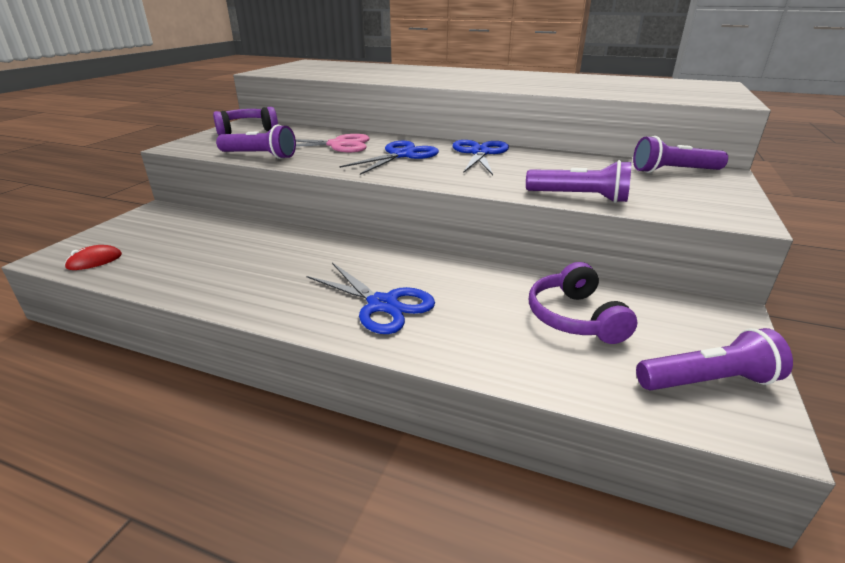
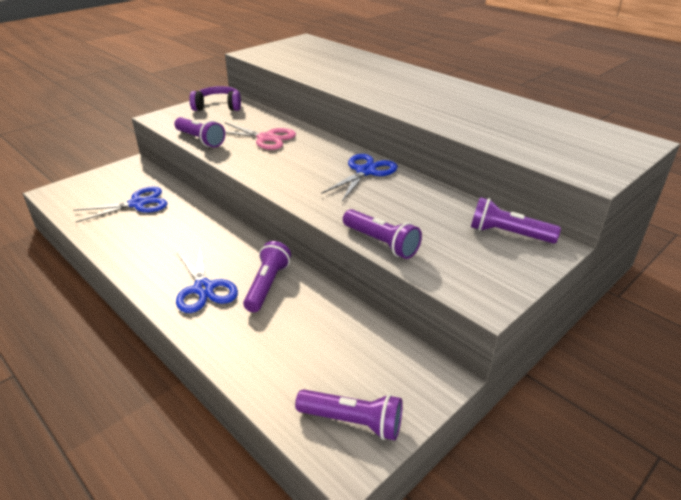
camera: 25 degrees right, 5 degrees up
red mouse [64,245,122,270] -> none
blue scissors [339,141,439,175] -> blue scissors moved to [73,187,168,222]
purple headphones [529,262,637,344] -> none
none -> purple flashlight [243,241,291,312]

